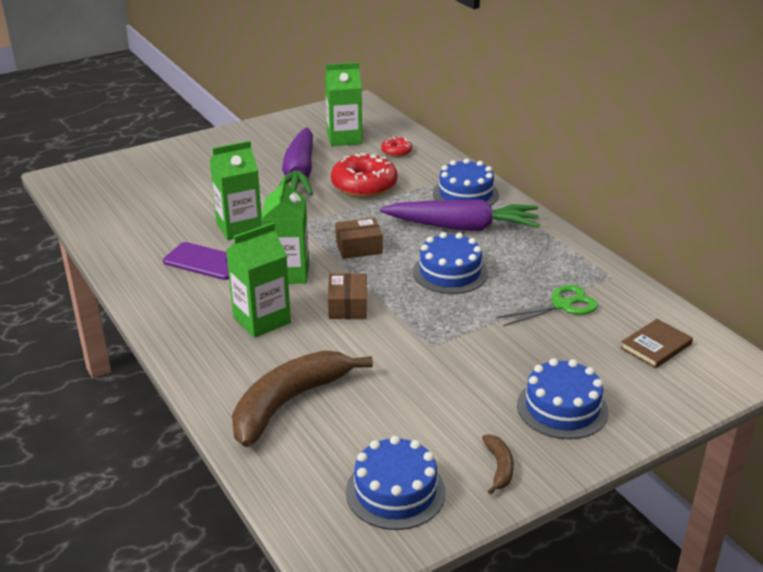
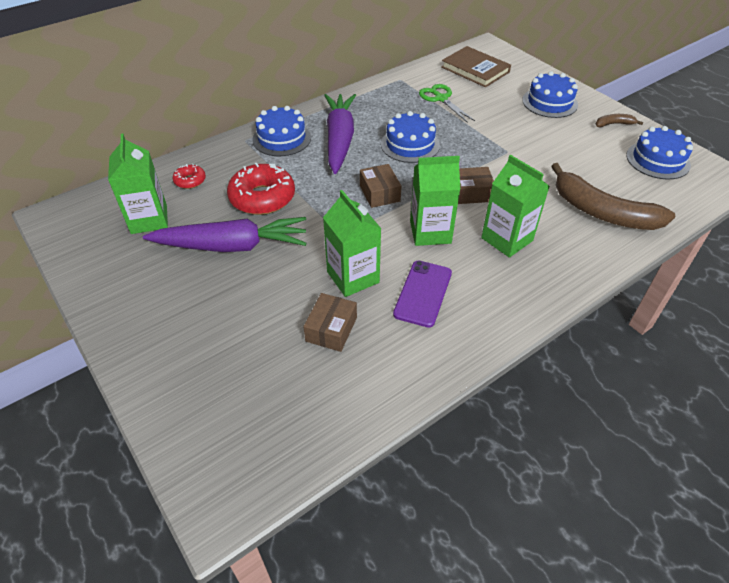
camera: 95 degrees left, 15 degrees up
brown book [620,319,693,368] -> brown book [441,46,511,87], size x1.54
none -> brown box [303,293,357,352]

